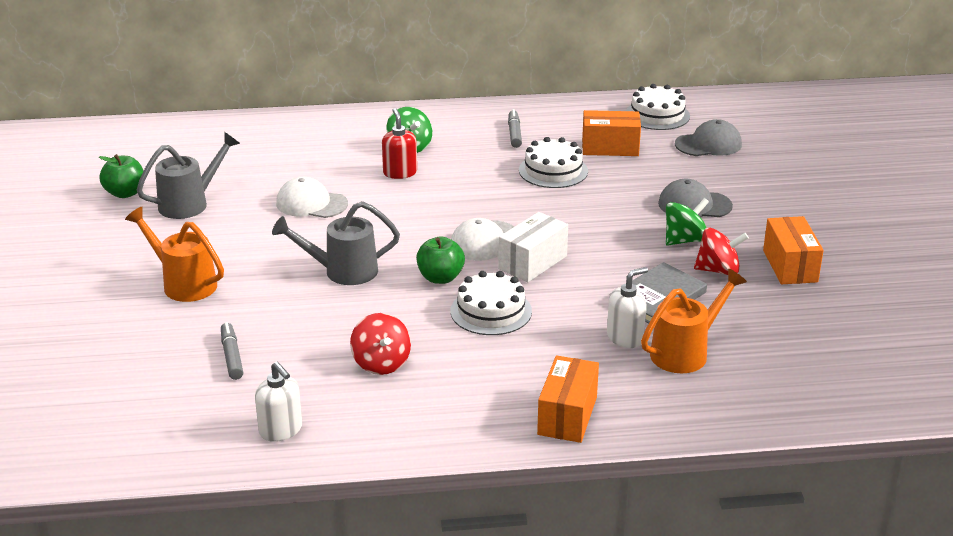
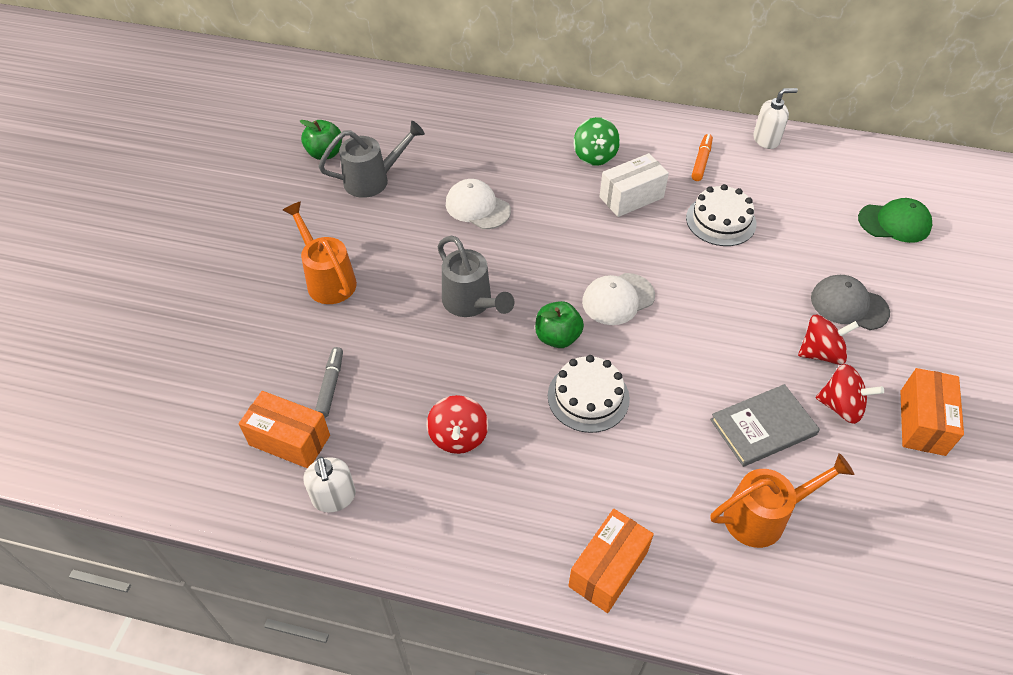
camera: 20 degrees right, 20 degrees up
grey watering can [272,201,400,285] -> grey watering can turned 135 degrees counterclockwise [437,236,514,317]
red soap dispenser [382,108,417,179] -> none
white box [498,212,568,282] -> white box moved to [599,153,669,217]
grey marker [508,109,522,148] -> orange marker [691,134,713,181]
orange box [582,110,641,156] -> orange box moved to [238,391,330,468]
white soap dispenser [607,267,648,348] -> white soap dispenser moved to [753,88,798,149]
white cake [626,84,690,130] -> none
green spinning top [666,198,709,246] -> red spinning top [798,315,859,365]
grey cap [675,119,742,156] -> green cap [858,198,932,243]

